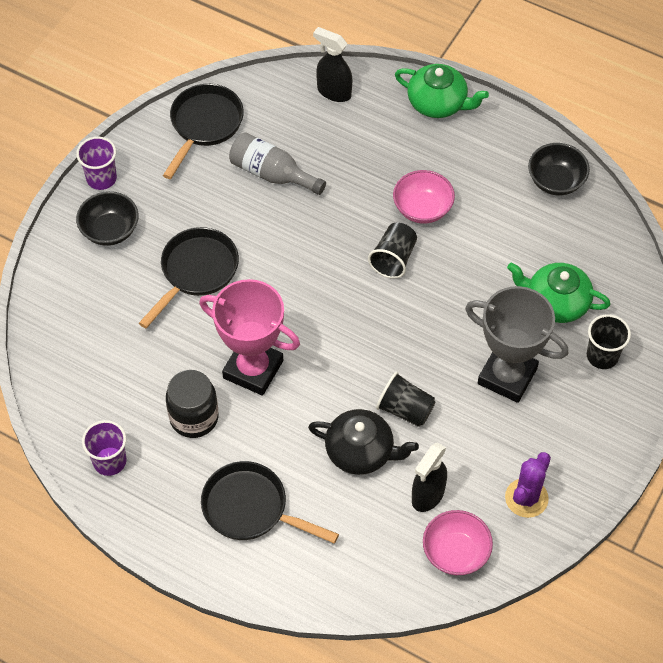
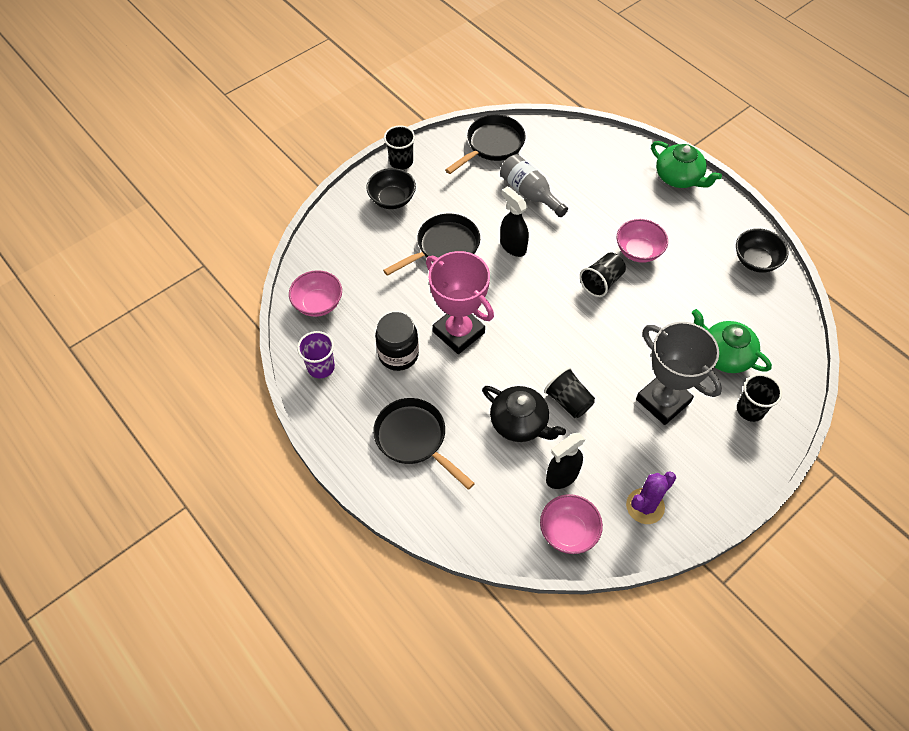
camera: 20 degrees right, 0 degrees up
purple cup [76,137,117,190] -> black cup [384,126,415,170]
black spray bottle [313,27,352,102] -> black spray bottle moved to [500,186,529,257]
none -> pink bowl [289,270,342,317]

